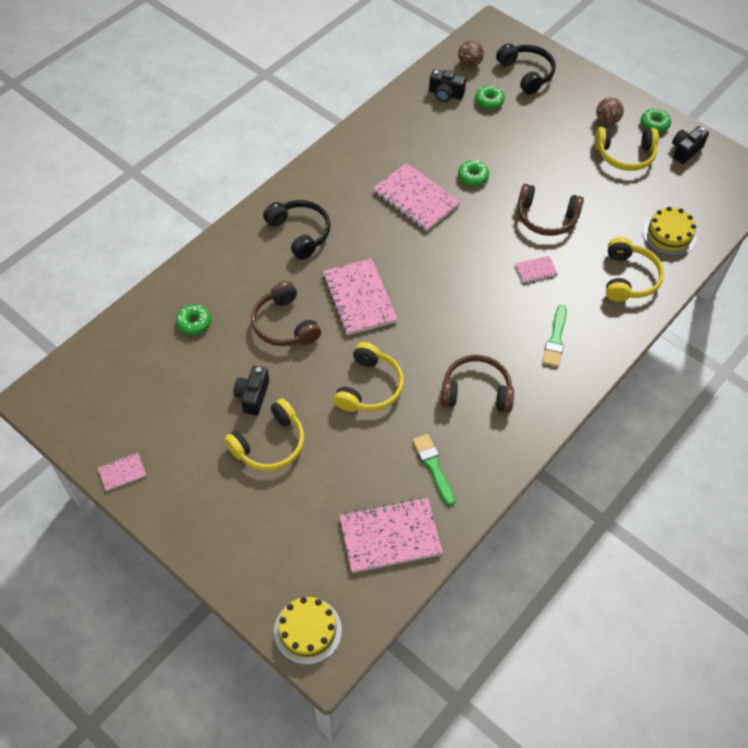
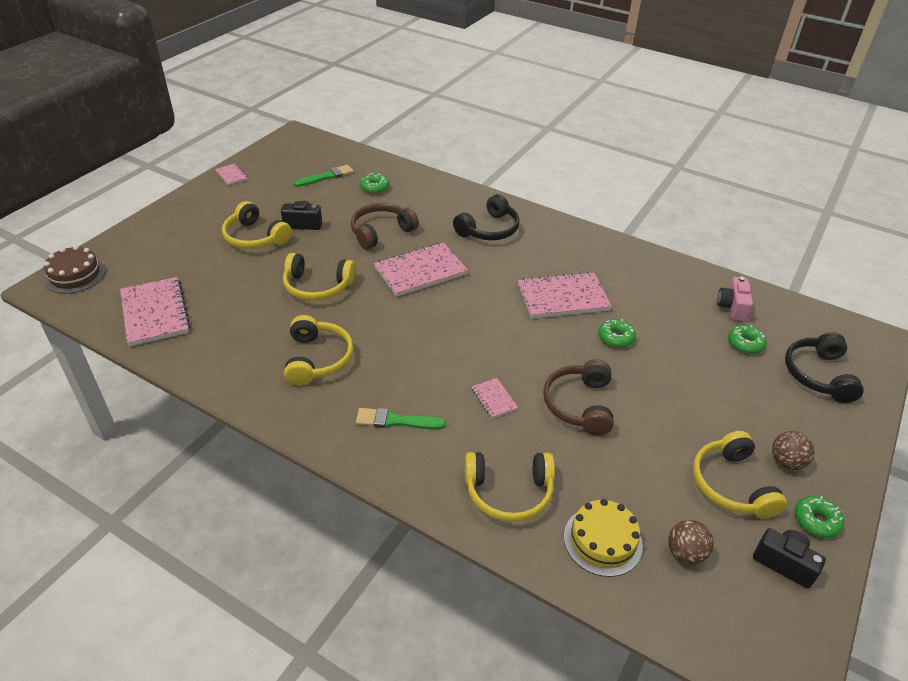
camera: 80 degrees right, 15 degrees down
yellow cake [274,597,342,665] -> brown cake [44,246,105,294]
pink notebook [373,163,461,231] -> pink notebook turned 45 degrees clockwise [518,272,612,318]
green brush [412,434,455,506] -> green brush moved to [294,165,354,187]
black camera [429,69,466,102] -> pink camera [717,277,753,322]
brown headphones [441,355,514,413] -> yellow headphones [284,315,354,386]
brown ball [458,40,484,67] -> brown ball moved to [668,520,714,565]
black headphones [496,44,556,94] -> black headphones turned 135 degrees clockwise [785,332,864,403]

